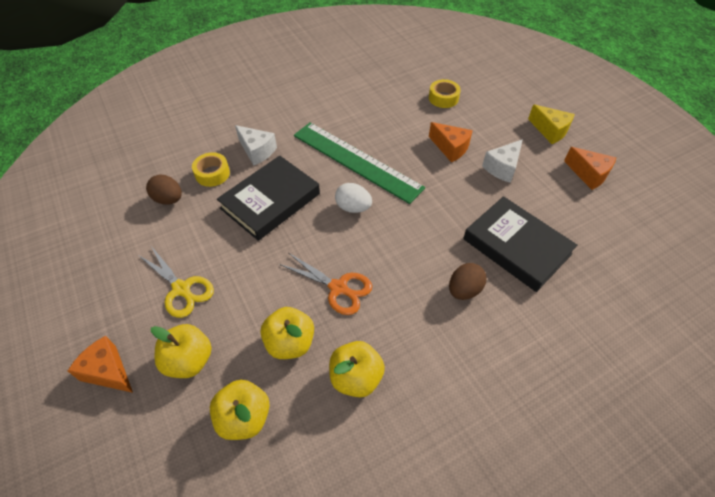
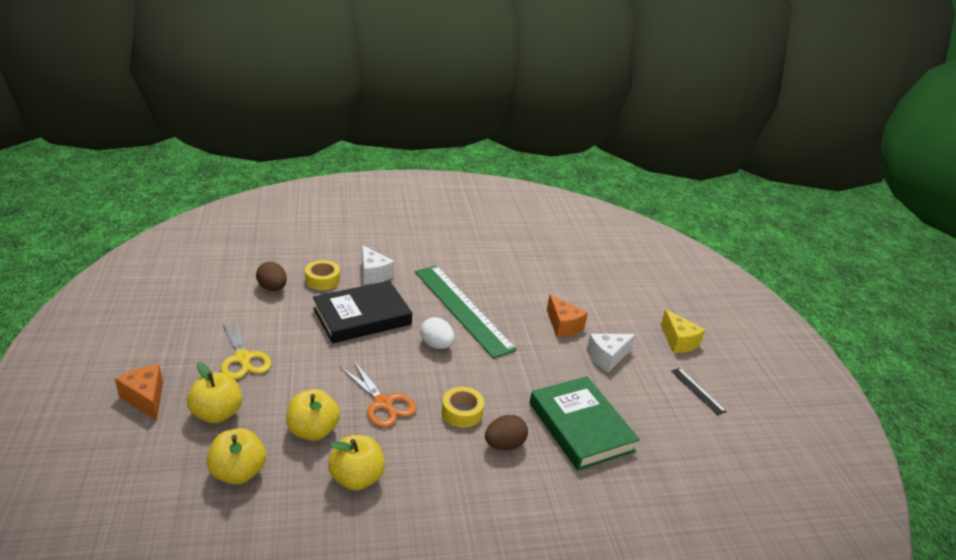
camera: 15 degrees right, 20 degrees down
yellow tape [429,79,461,108] -> yellow tape moved to [442,387,484,428]
black book [463,196,578,292] -> green book [529,376,640,471]
orange cheese [564,147,616,190] -> black ruler [671,368,726,415]

